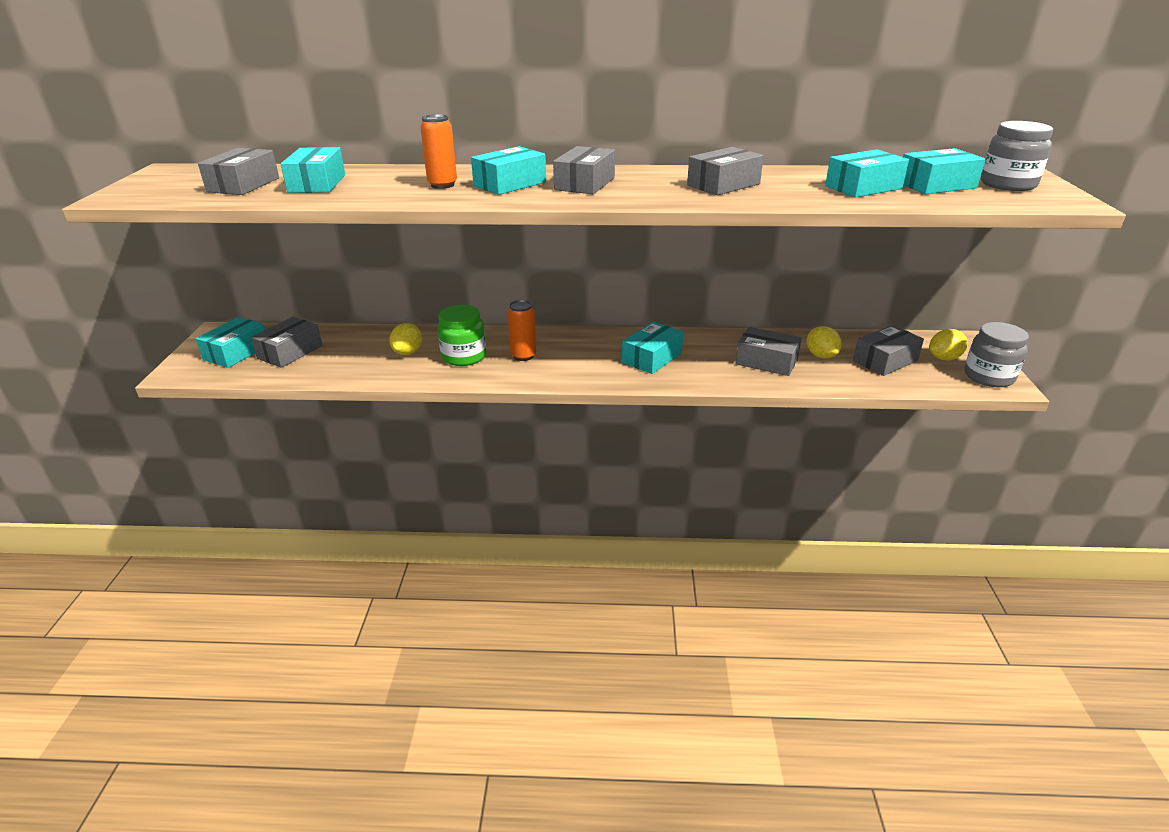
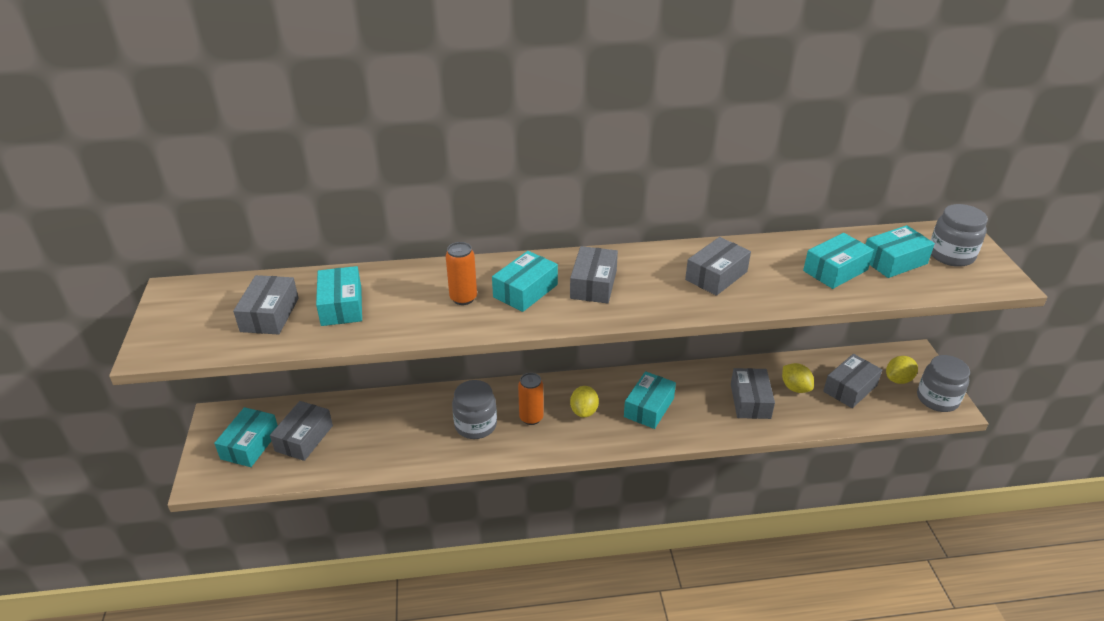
camera: 10 degrees left, 5 degrees up
yellow lemon [389,323,422,355] -> yellow lemon moved to [570,386,599,418]
green jar [437,305,486,366] -> grey jar [452,380,497,439]
grey box [735,327,802,376] -> grey box turned 75 degrees clockwise [731,368,775,419]

